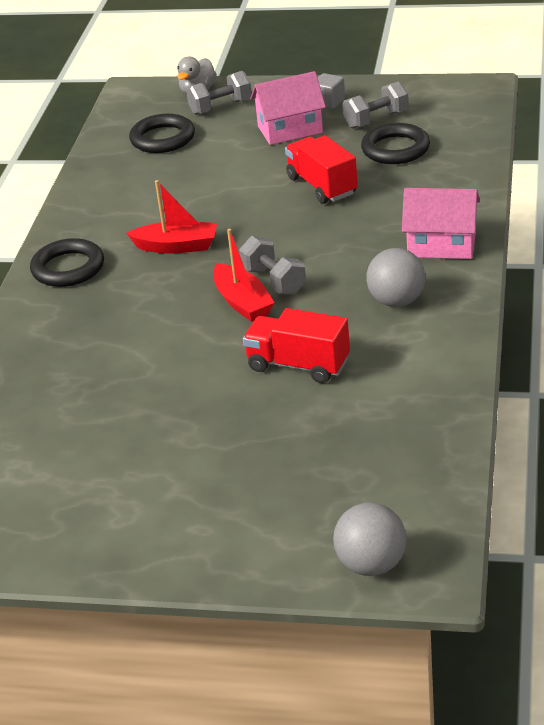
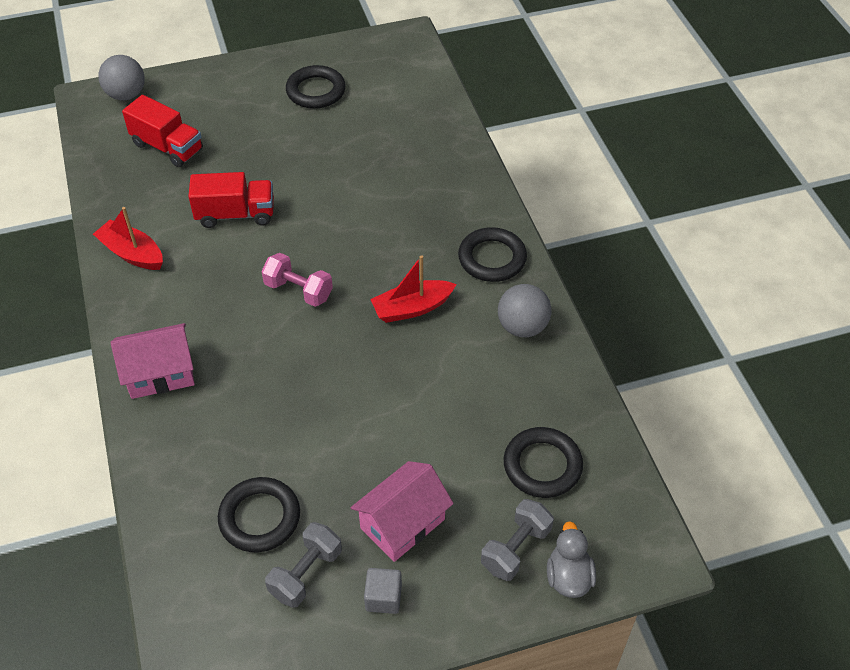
camera: 150 degrees right, 15 degrees up
red boat [213,229,275,322] -> red boat moved to [93,207,163,270]
grey dumbbell [239,236,306,295] -> pink dumbbell [262,253,333,307]
red truck [285,135,358,204] -> red truck moved to [122,95,203,167]
grey ball [366,248,425,307] -> grey ball moved to [498,284,551,337]
none -> black ring [286,65,346,109]

